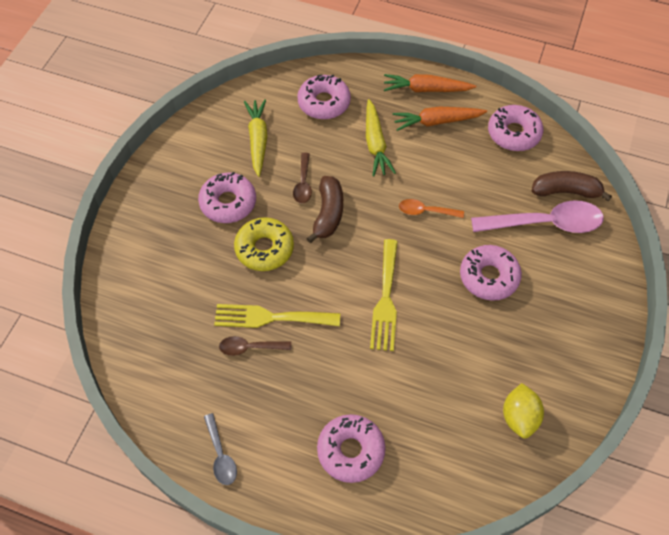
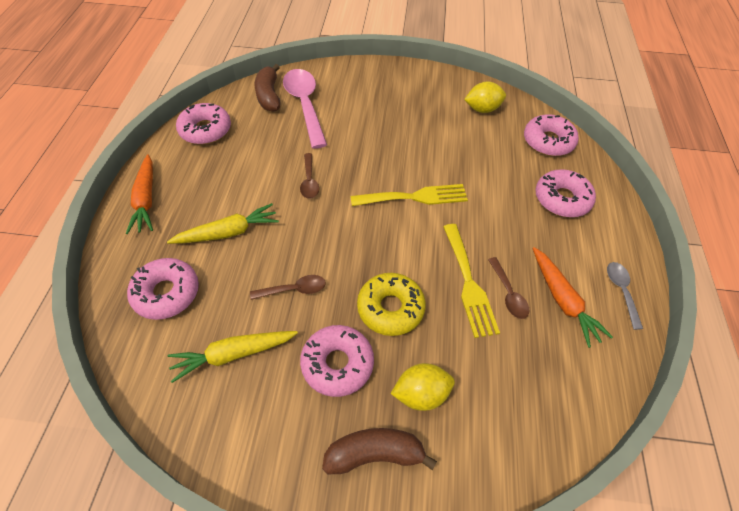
camera: 105 degrees left, 5 degrees down
grey spoon [204,413,237,485] -> grey spoon turned 60 degrees counterclockwise [607,262,643,330]
brown banana [306,176,343,243] -> brown banana moved to [322,428,437,474]
orange carrot [393,106,487,131] -> orange carrot moved to [532,247,613,348]
orange spoon [399,199,464,218] -> brown spoon [300,153,319,199]
pink donut [460,245,522,301] -> pink donut moved to [524,114,579,156]
none -> yellow lemon [391,363,455,411]

